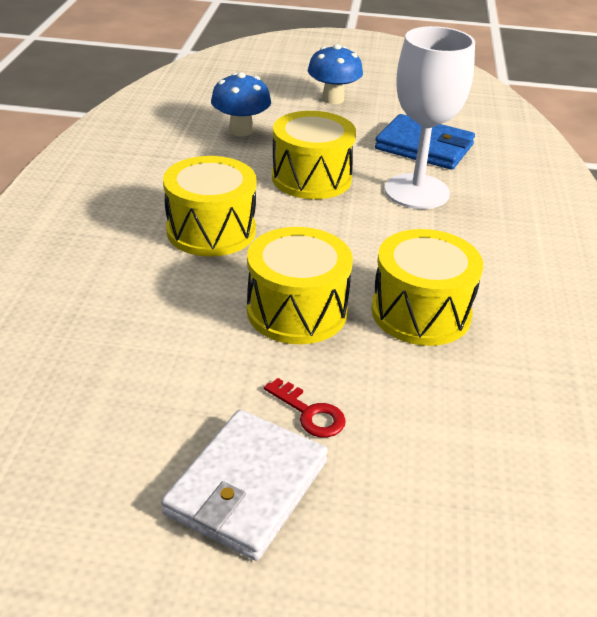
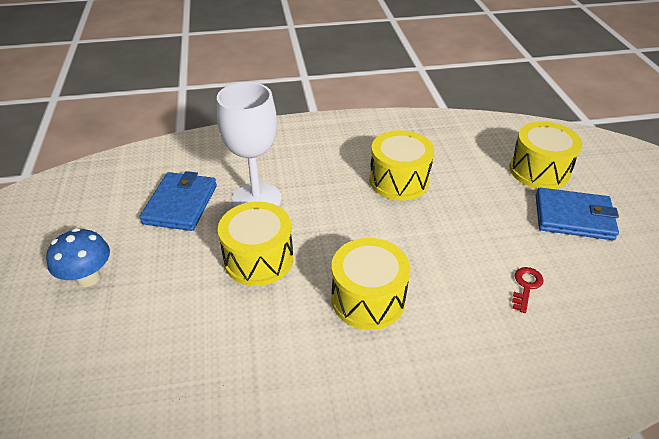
camera: 105 degrees left, 5 degrees up
white wallet [161,410,328,561] -> blue wallet [536,188,619,240]
blue mushroom [211,72,271,136] -> none
yellow drum [247,227,353,344] -> yellow drum moved to [509,121,582,189]
red key [264,378,346,437] -> red key moved to [512,267,543,313]

